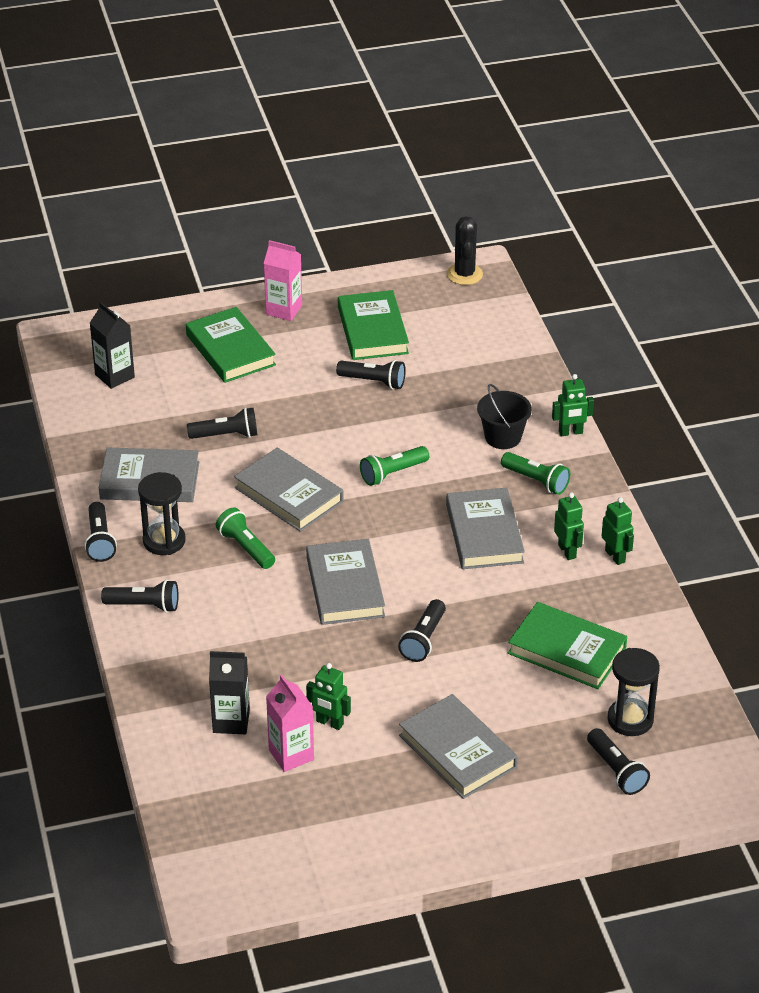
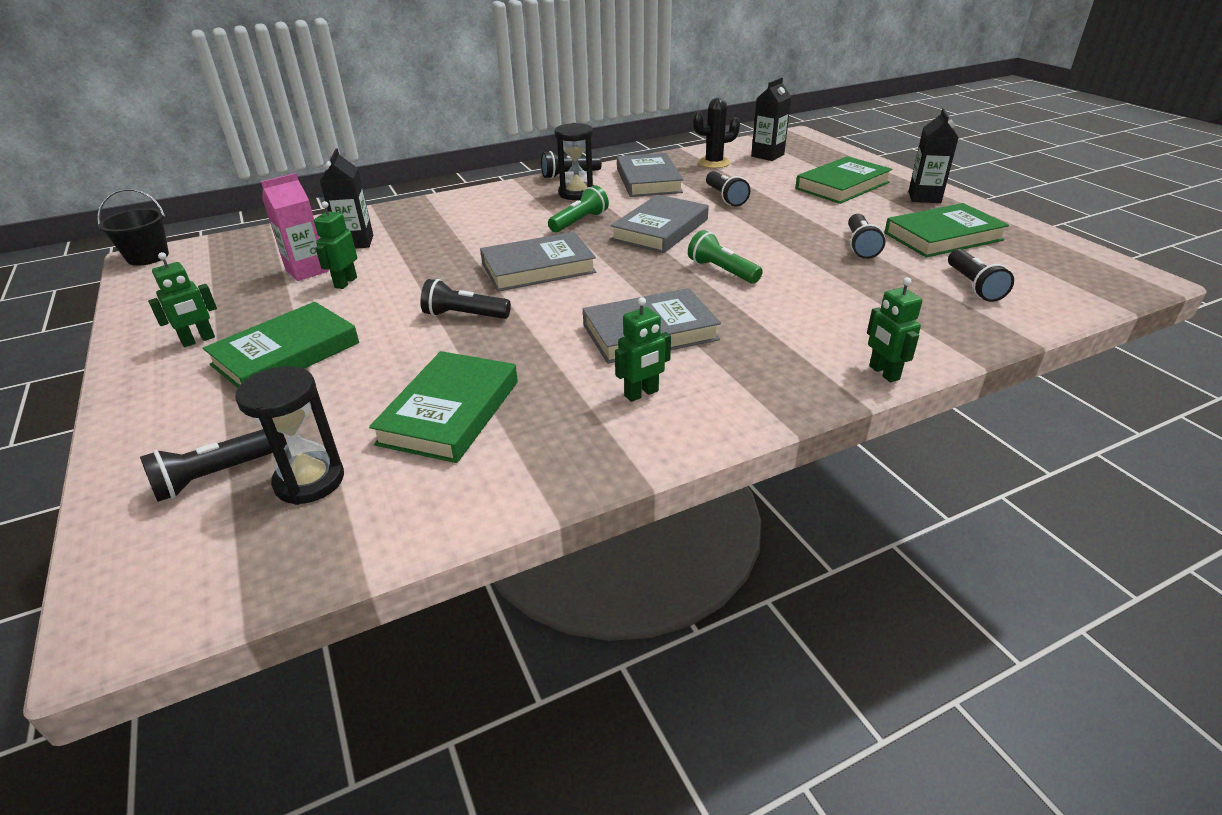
camera: 80 degrees right, 5 degrees down
black flashlight [101,580,179,613] -> black flashlight moved to [948,249,1014,302]
pink carton [263,240,302,321] -> black carton [908,109,959,203]
grey book [399,694,518,799] -> green book [203,302,359,388]
black cactus [447,216,483,285] -> black cactus moved to [693,98,740,168]
black bucket [477,384,532,449] -> black bucket moved to [97,189,169,266]
green flashlight [501,452,570,495] -> none
green robot [602,497,634,565] -> green robot moved to [148,252,217,347]

